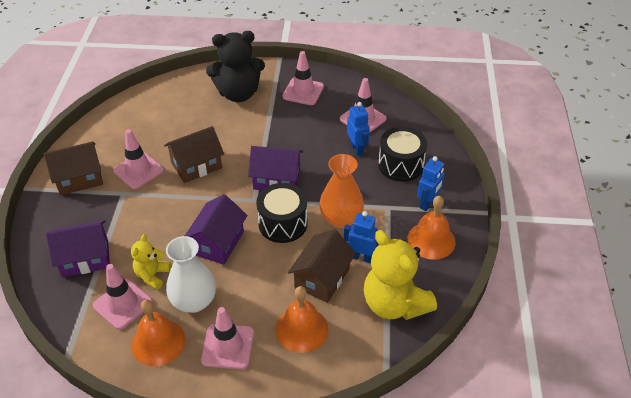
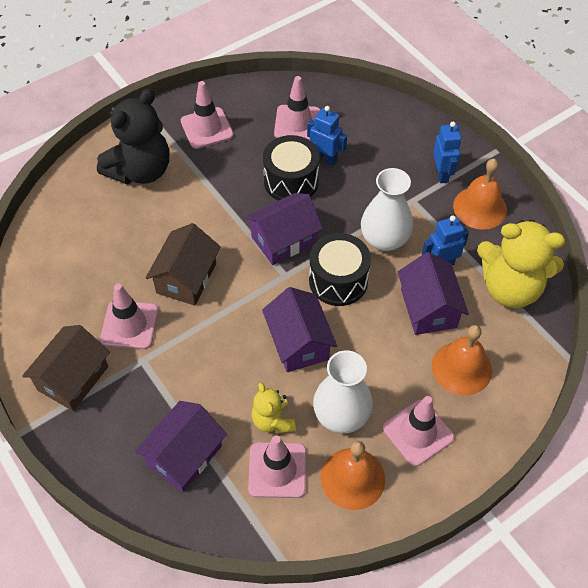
camera: 40 degrees left, 10 degrees up
brown house [288,229,356,303] -> purple house [398,252,469,335]
orange vase [319,154,364,228] -> white vase [361,168,413,251]
black drum [378,127,427,182] -> black drum moved to [263,135,320,201]

